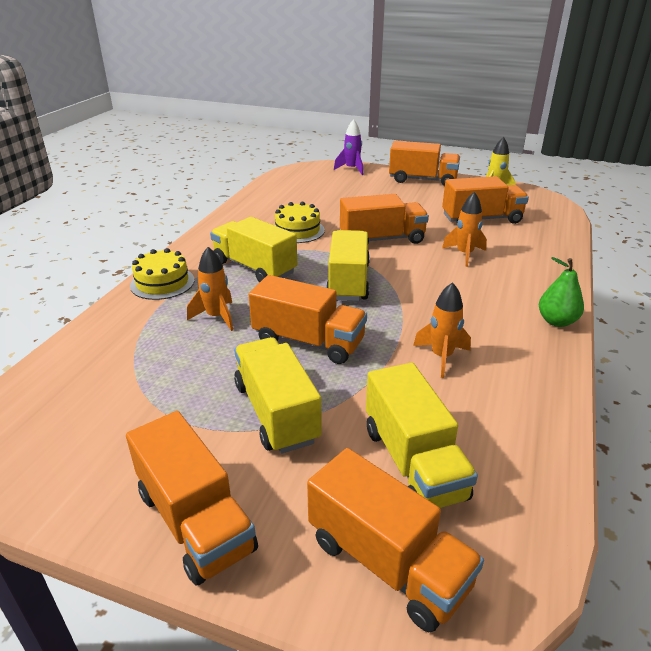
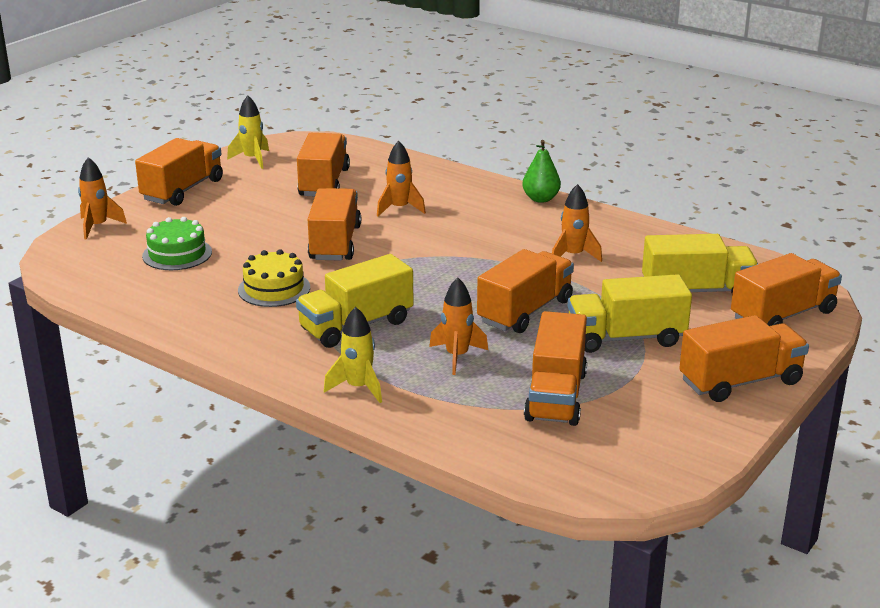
camera: 75 degrees left, 5 degrees down
yellow cake [130,248,195,300] -> yellow rocket [324,307,382,403]
yellow truck [326,230,370,301] -> none
purple rocket [334,119,363,175] -> orange rocket [78,157,127,240]
none -> green cake [142,217,212,270]
none -> orange truck [524,311,587,426]

